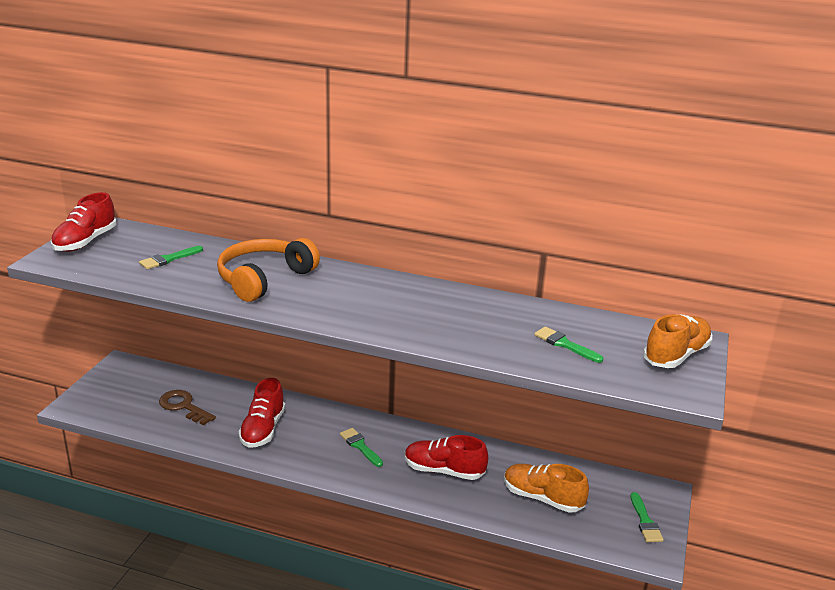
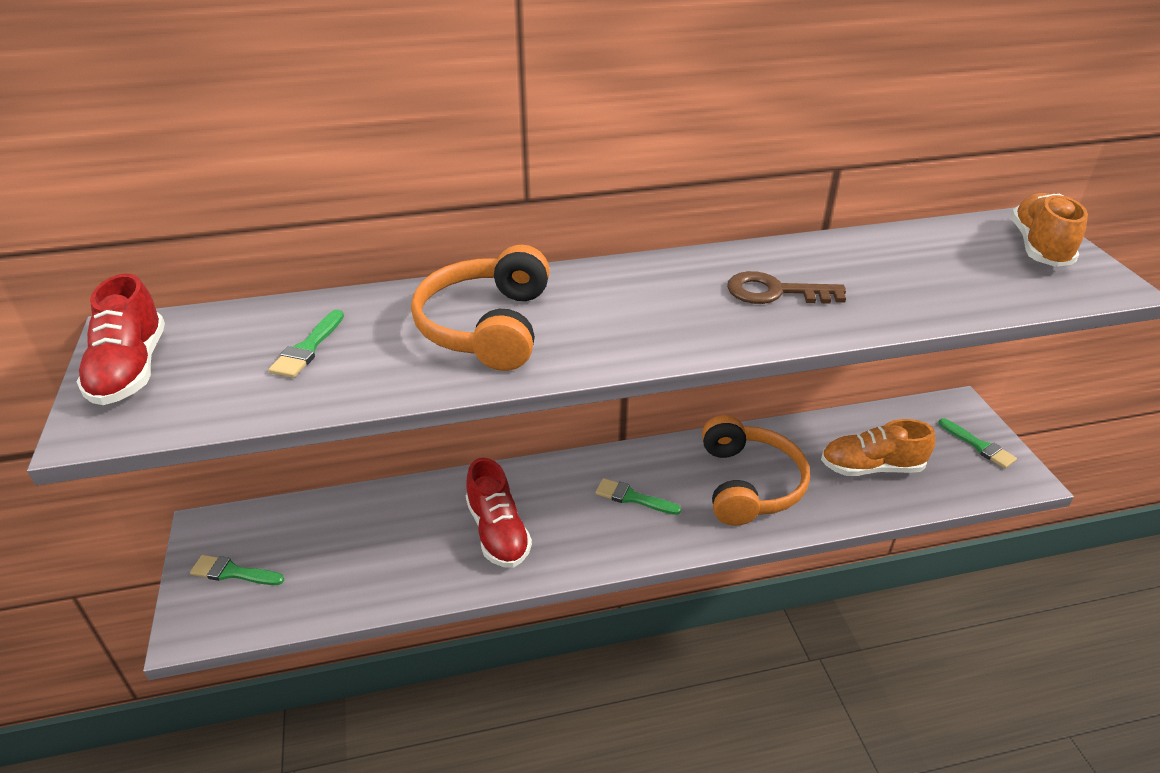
camera: 30 degrees left, 10 degrees up
brown key [159,390,216,425] -> brown key moved to [727,271,846,304]
red shoe [405,435,488,480] -> orange headphones [702,415,810,526]
green brush [534,327,603,363] -> green brush moved to [190,555,284,585]

